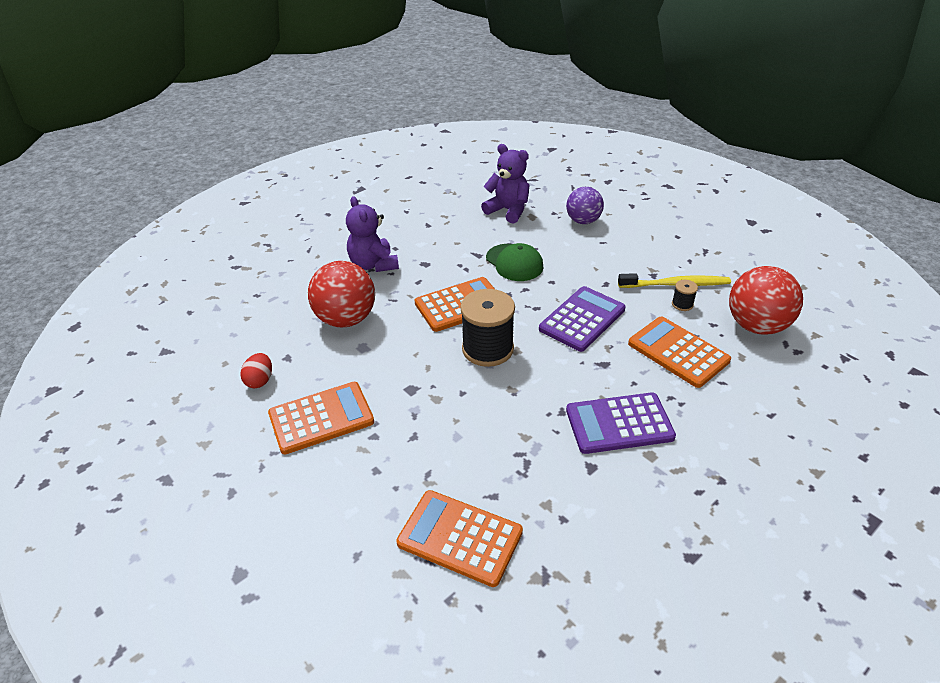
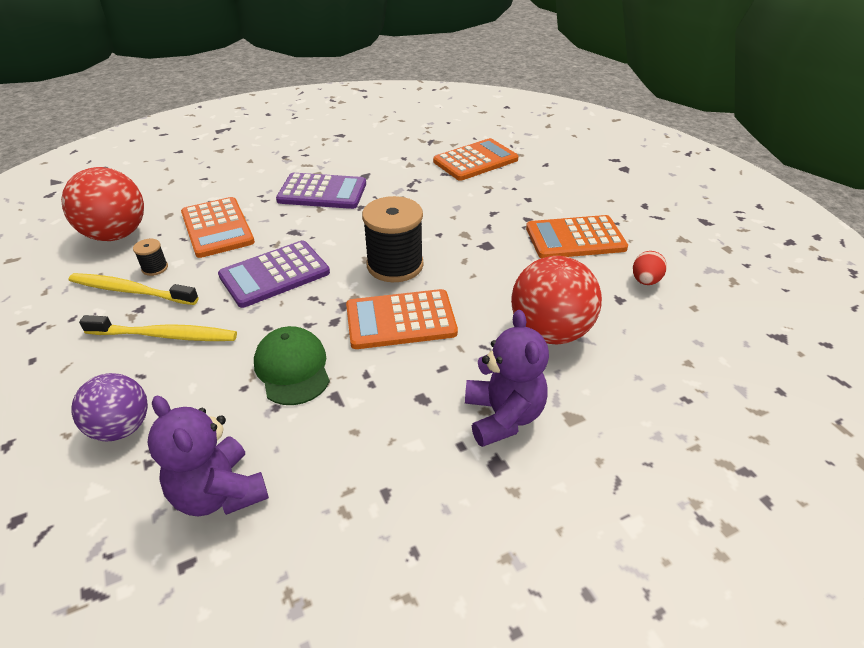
camera: 165 degrees left, 0 degrees up
orange calculator [396,490,523,587] -> orange calculator turned 75 degrees counterclockwise [433,138,519,181]
none -> yellow toothbrush [79,315,237,341]

